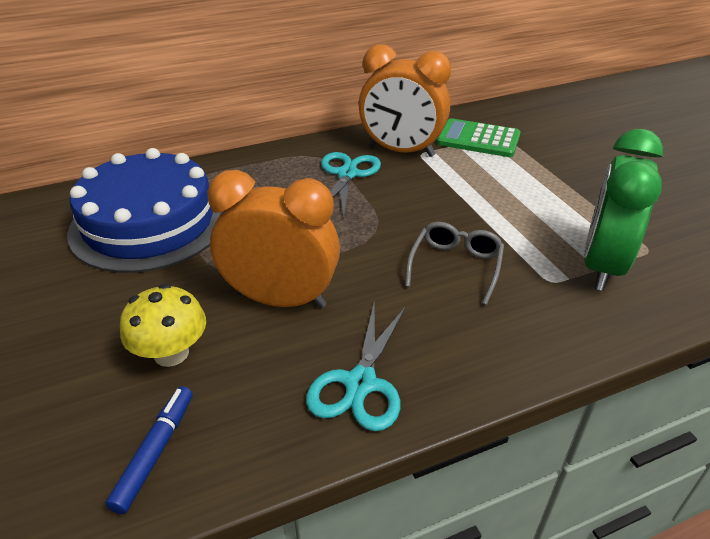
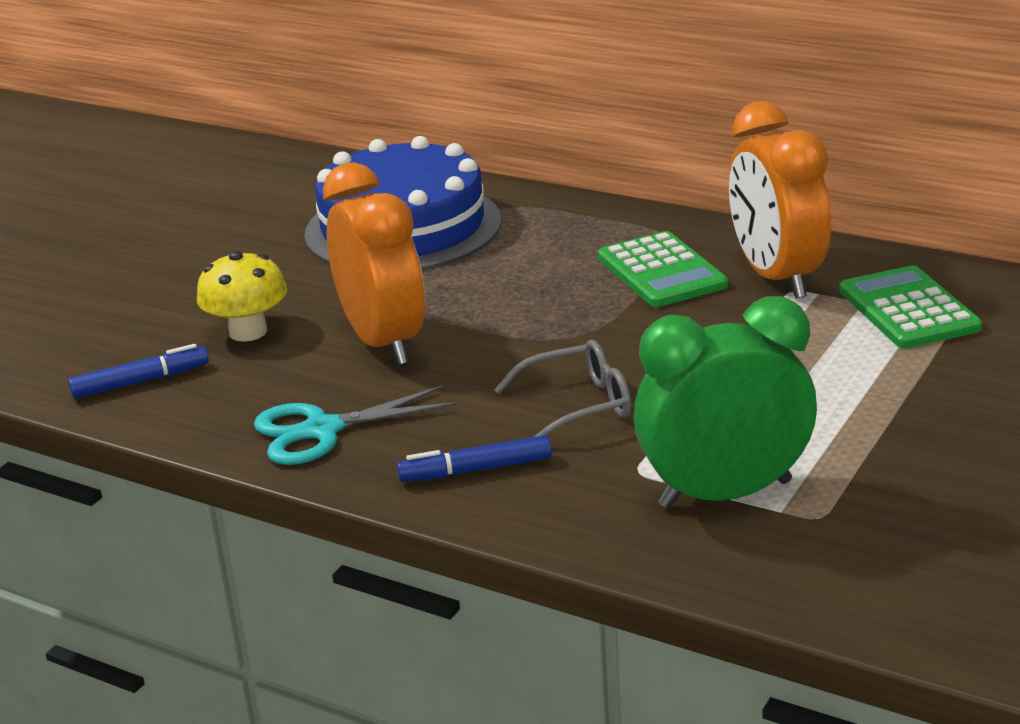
camera: 55 degrees right, 10 degrees down
turquoise scissors [321,152,381,218] -> green calculator [598,231,728,307]
none -> blue marker [397,435,552,482]

